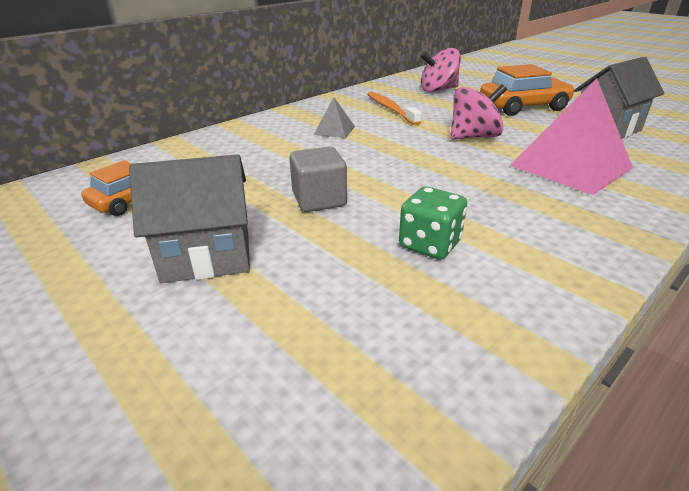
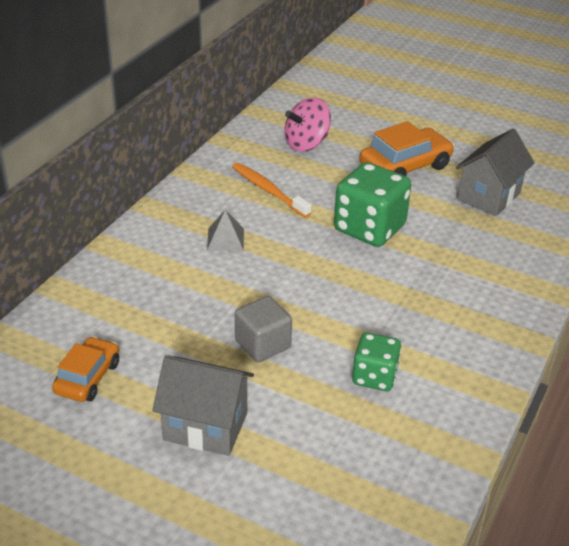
camera: 20 degrees left, 5 degrees up
grey house [129,154,250,283] -> grey house turned 45 degrees clockwise [152,355,254,456]
pink spinning top [450,84,507,140] -> green dice [334,162,411,247]
pink pyramid [510,78,633,195] -> none

